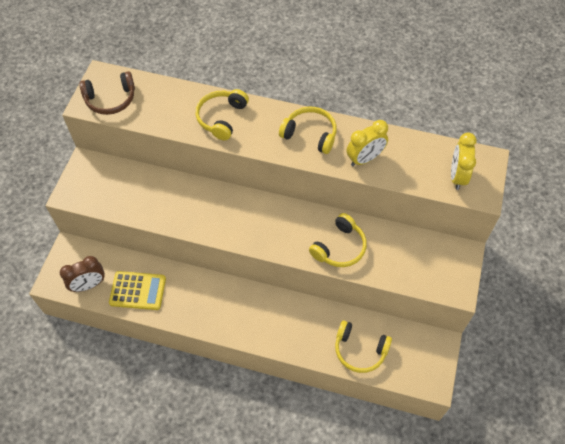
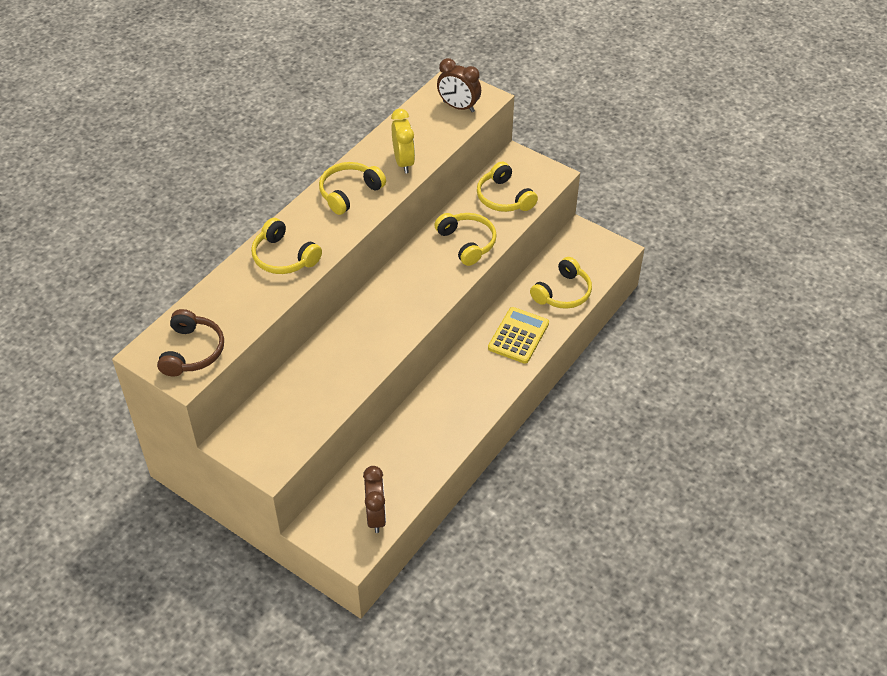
camera: 70 degrees left, 10 degrees down
yellow calculator [109,271,166,310] -> yellow calculator moved to [488,307,549,364]
yellow clock [451,133,477,190] -> brown clock [437,58,481,112]
none -> yellow headphones [477,162,538,212]

